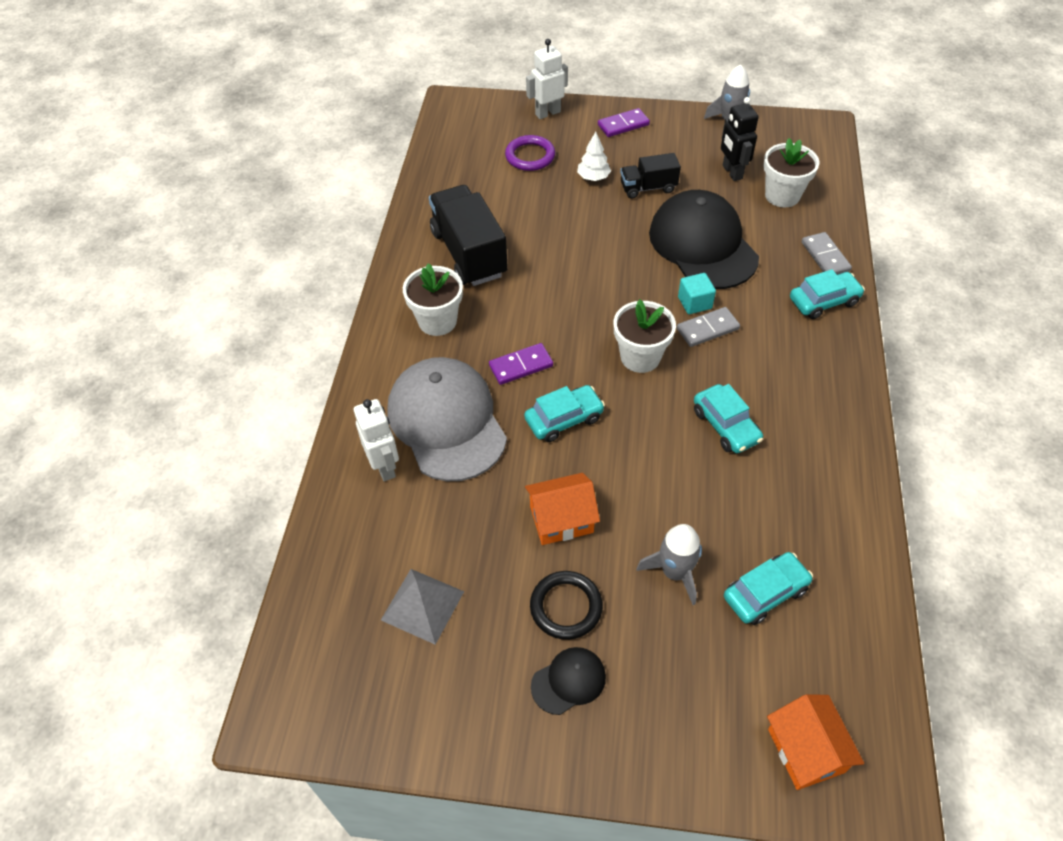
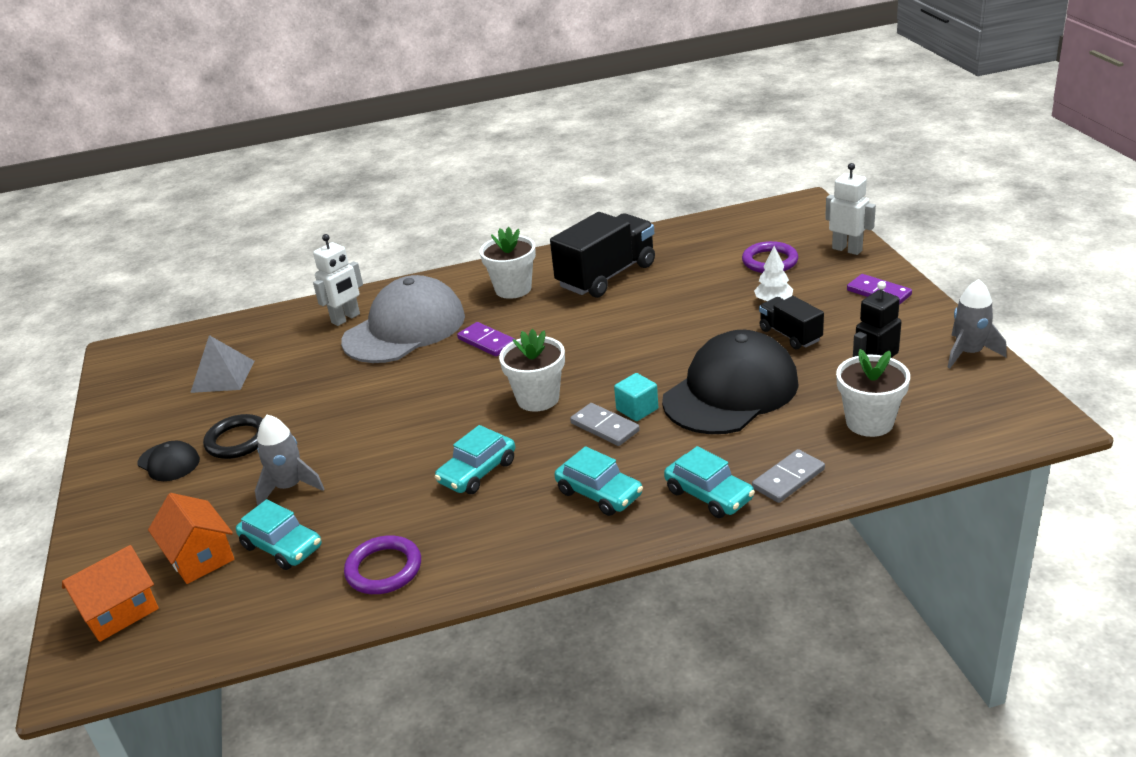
camera: 70 degrees right, 20 degrees down
turquoise car [524,385,605,442] -> turquoise car moved to [554,446,643,516]
orange house [525,473,600,545] -> orange house moved to [148,493,234,584]
none -> purple ring [344,535,421,594]

